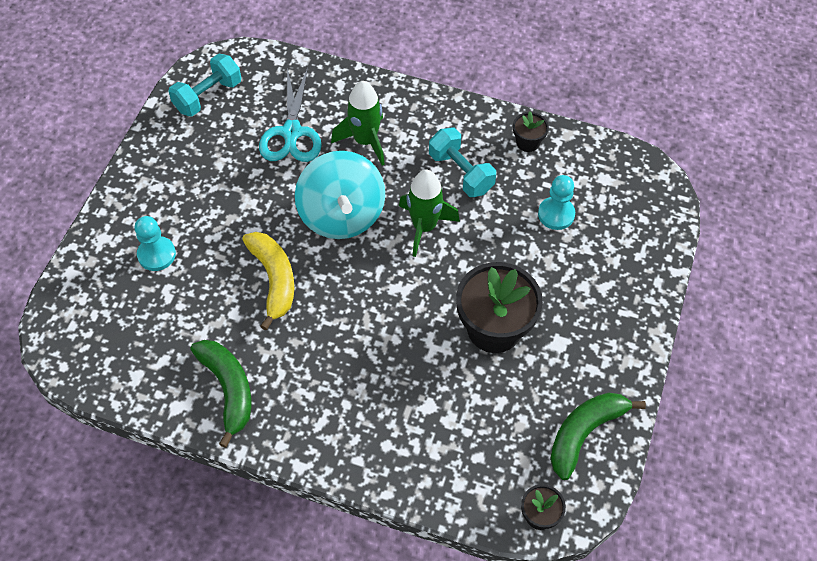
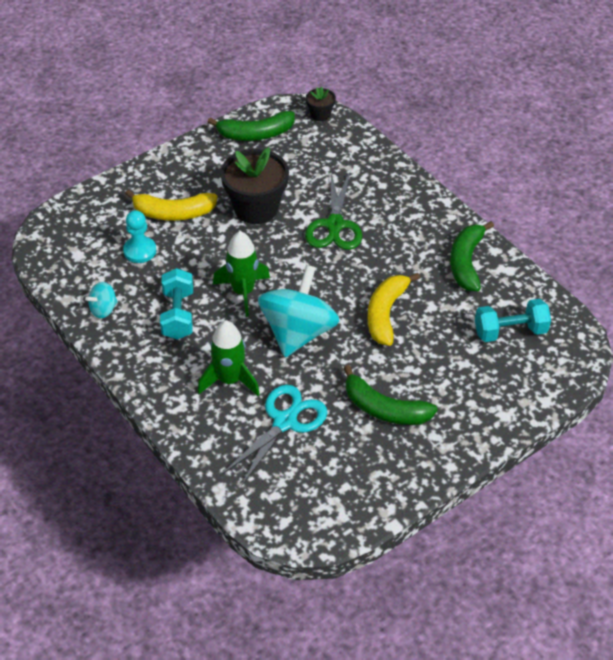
camera: 145 degrees left, 10 degrees down
turquoise pawn [135,216,176,271] -> none
turquoise dumbbell [168,54,241,116] -> turquoise dumbbell moved to [475,299,551,342]
black flower pot [513,112,549,152] -> turquoise spinning top [85,282,118,318]
none -> yellow banana [125,189,218,221]
none -> green scissors [305,172,362,250]
none -> green banana [344,365,438,425]

